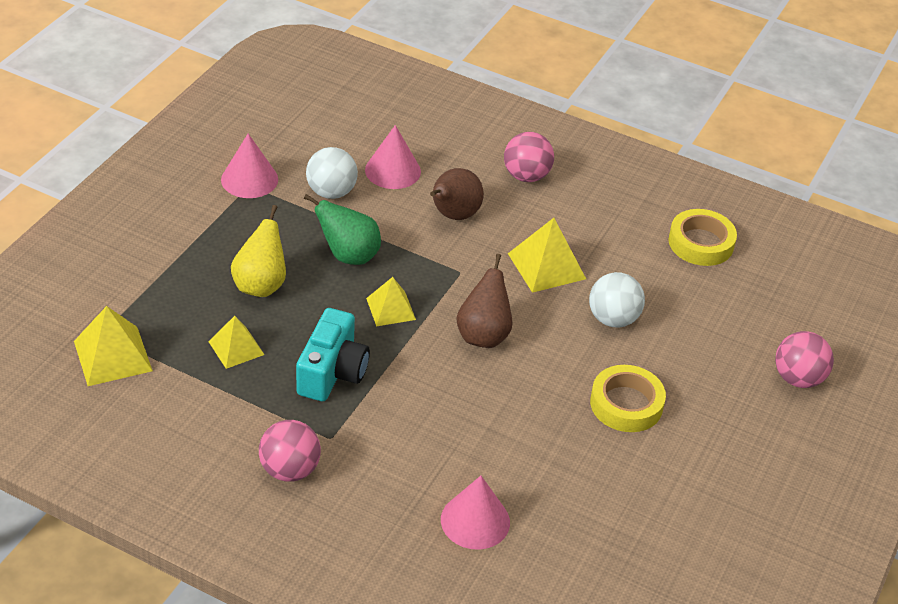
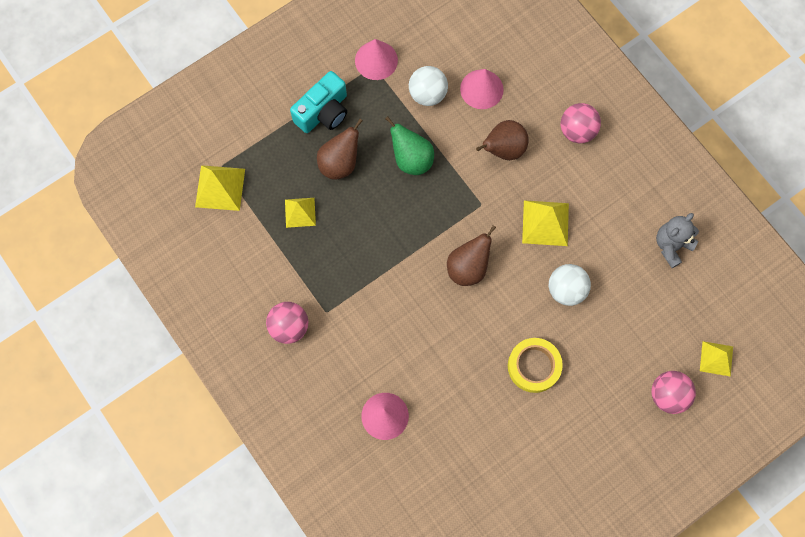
camera: 30 degrees right, 30 degrees up
yellow pear [231,205,286,297] -> brown pear [317,119,363,180]
turquoise camera [296,308,370,401] -> turquoise camera moved to [290,71,347,133]
yellow pyramid [366,277,416,326] -> yellow pyramid moved to [700,341,733,377]
yellow tape [668,209,737,266] -> grey teddy bear [656,213,699,268]

